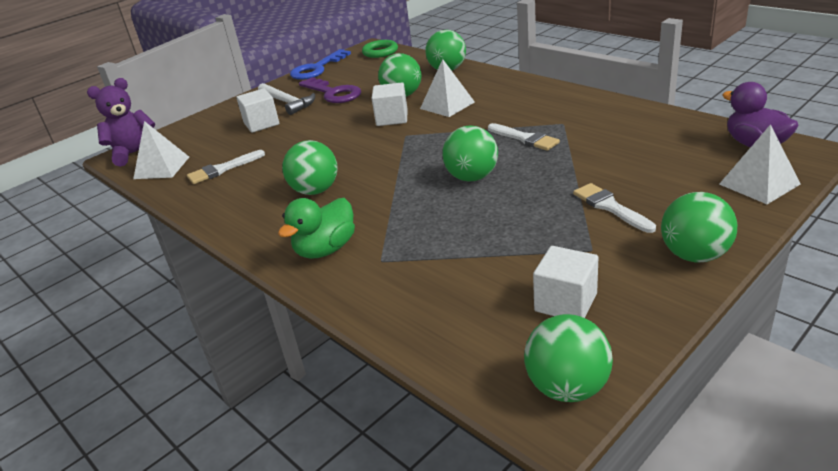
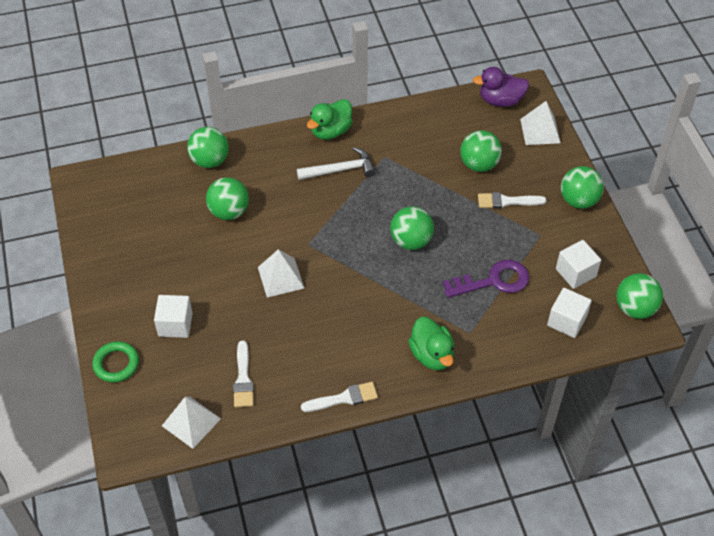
camera: 65 degrees left, 20 degrees up
purple teddy bear [87,78,155,167] -> none
white hammer [258,83,315,115] -> white hammer moved to [297,147,375,180]
green ball [282,140,338,195] -> green ball moved to [460,130,502,172]
blue key [290,49,351,80] -> none
purple key [299,77,361,103] -> purple key moved to [443,260,530,298]
green ring [362,40,398,58] -> green ring moved to [92,341,139,383]
white cube [371,82,408,126] -> white cube moved to [547,288,592,338]
white pyramid [420,59,475,117] -> white pyramid moved to [258,249,304,298]
white brush [488,123,560,151] -> white brush moved to [301,382,378,412]
none -> green duck [307,99,353,140]

